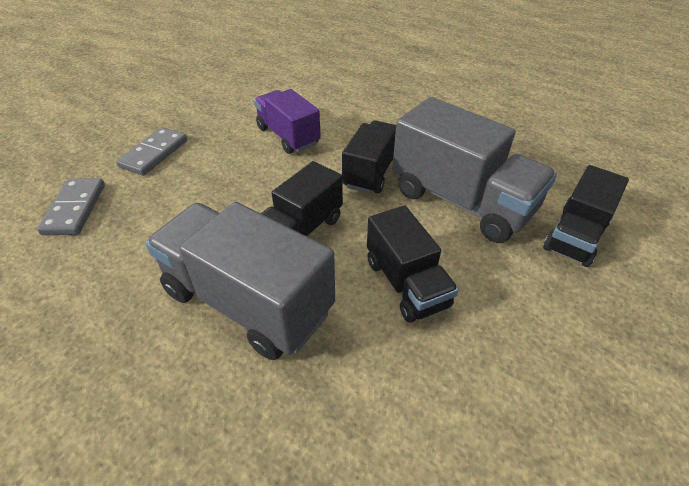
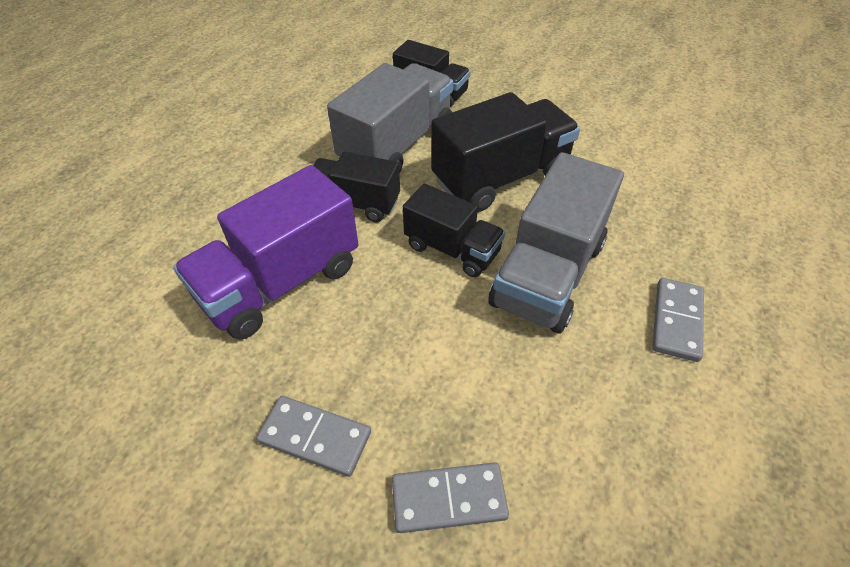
camera: 95 degrees left, 5 degrees up
purple truck [254,89,321,154] -> purple truck [173,165,358,340], size x1.62
black truck [367,206,459,323] -> black truck [431,92,580,212], size x1.62
none -> grey domino [652,278,704,362]

